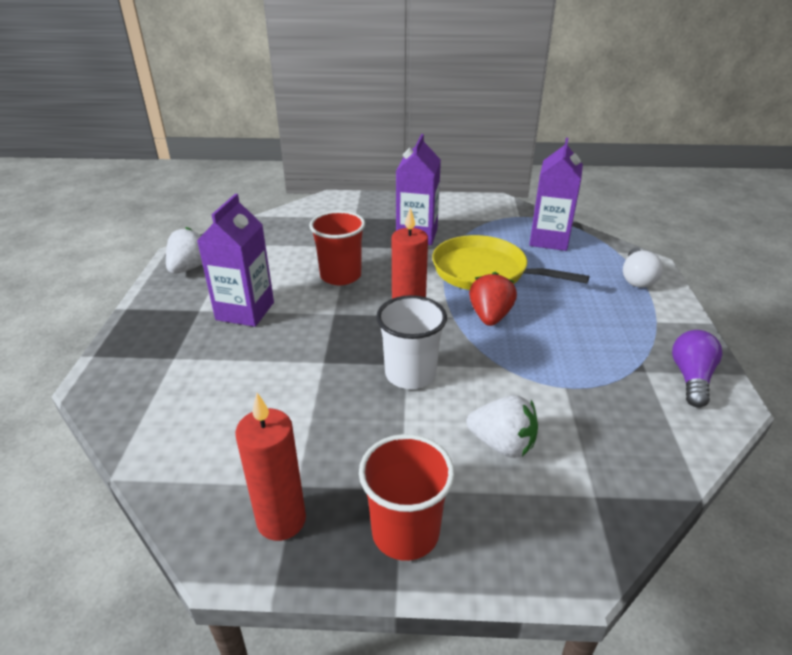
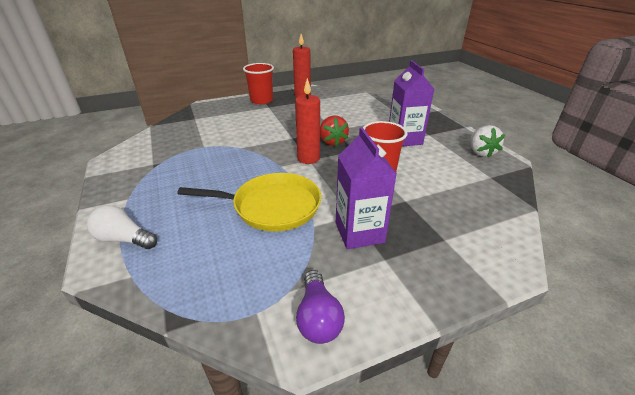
camera: 155 degrees right, 0 degrees up
white cup [376,295,447,389] -> none
white strawberry [466,395,538,458] -> none
red strawberry [469,272,517,326] -> red strawberry moved to [320,115,349,146]
purple carton [529,138,583,251] -> none
white light bulb [623,248,663,288] -> white light bulb turned 60 degrees counterclockwise [87,205,157,249]
purple light bulb [672,330,722,408] -> purple light bulb moved to [296,270,345,344]

